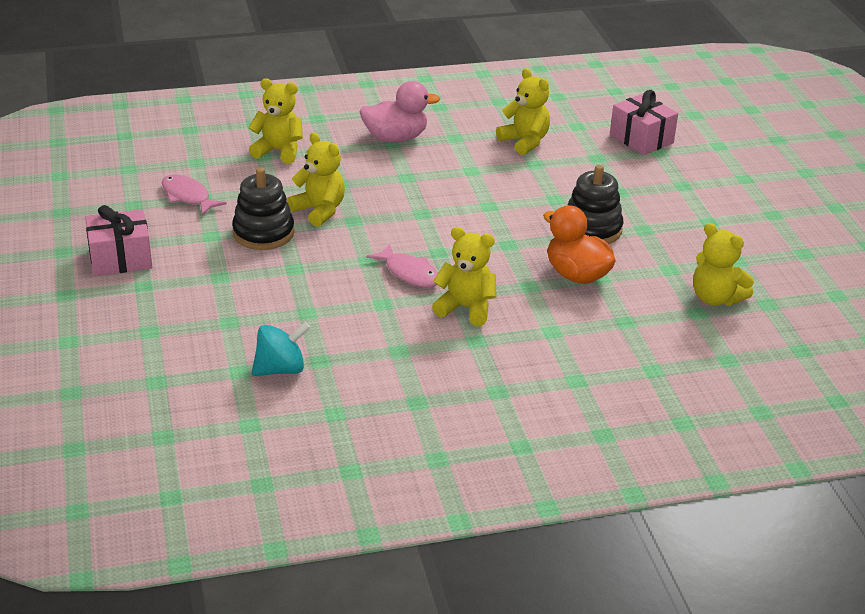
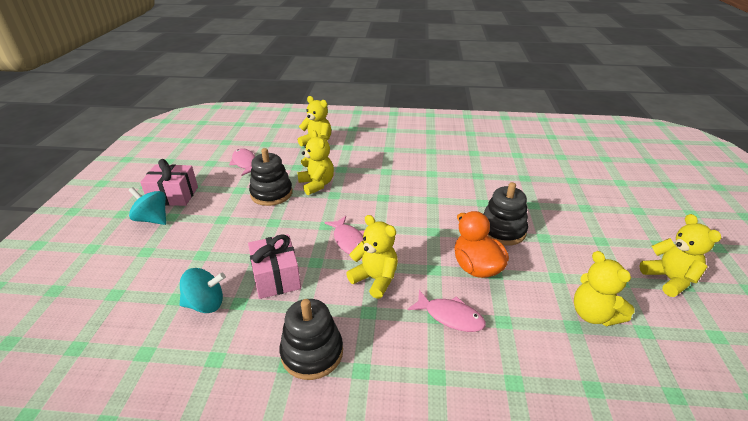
camera: 20 degrees right, 0 degrees up
pink duck [360,81,440,143] -> none
yellow teddy bear [496,68,550,155] -> yellow teddy bear moved to [639,214,721,297]
pink gift [610,90,678,155] -> pink gift moved to [248,234,301,299]
none -> turquoise spinning top [129,187,166,225]
none -> black stacking toy [279,299,343,380]
none -> pink fish [407,290,486,332]

